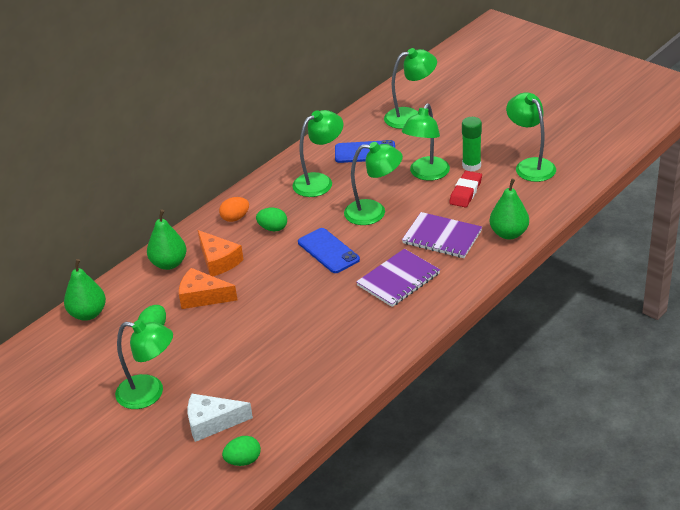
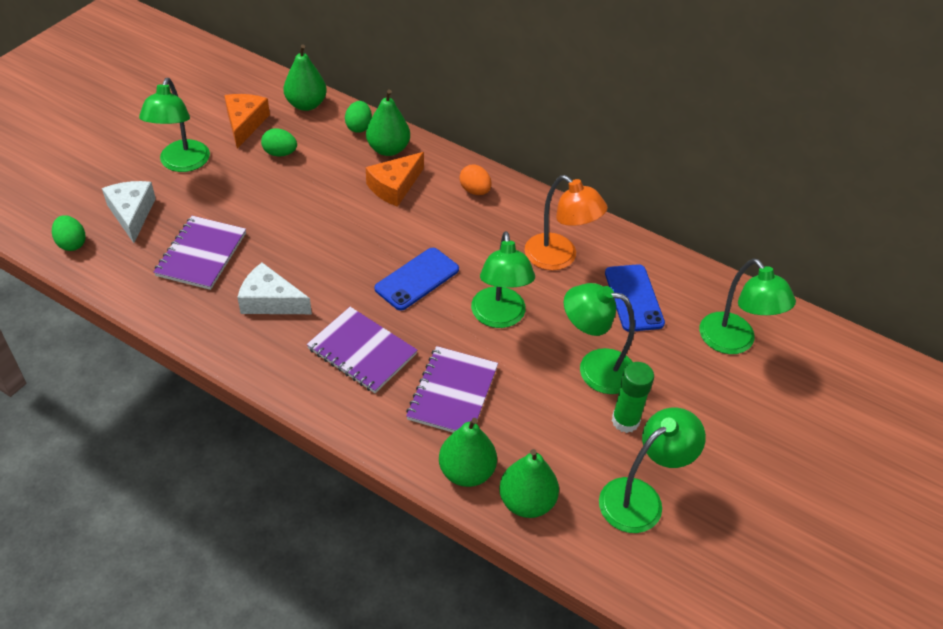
camera: 75 degrees right, 10 degrees up
orange cheese [179,268,237,309] -> orange cheese moved to [224,94,270,148]
green egg [256,208,287,231] -> green egg moved to [345,101,372,133]
green lamp [293,110,343,197] -> orange lamp [525,175,608,270]
red eraser [449,171,482,207] -> none
none -> purple notebook [153,216,246,290]
none -> white cheese [237,263,312,314]
none -> green pear [499,449,559,518]

